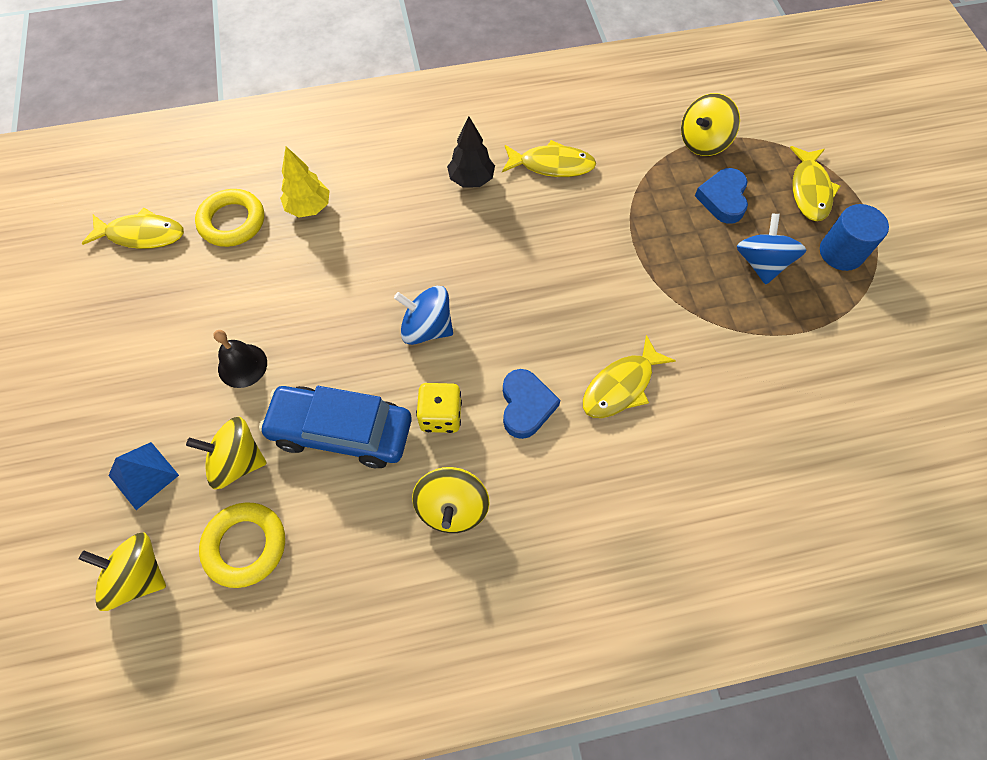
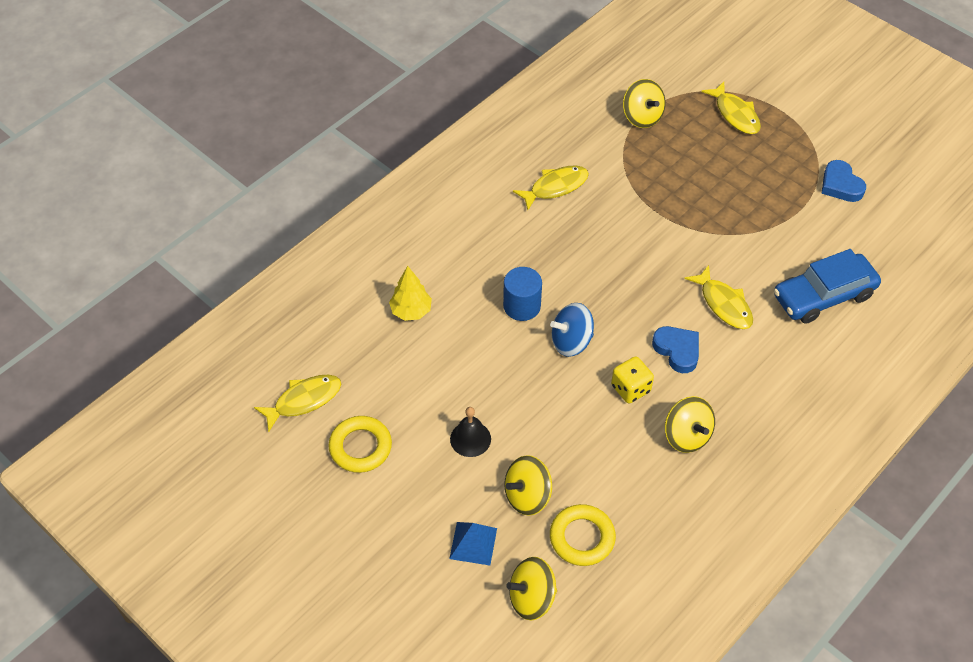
camera: 35 degrees left, 10 degrees down
yellow ring [195,189,264,247] -> yellow ring moved to [328,416,392,473]
blue car [259,386,412,468] -> blue car moved to [774,249,881,324]
black tree [447,117,495,188] -> none
yellow fish [583,335,676,418] -> yellow fish turned 45 degrees counterclockwise [684,265,753,329]
yellow spinning top [681,93,740,156] -> yellow spinning top turned 45 degrees counterclockwise [623,79,666,128]
blue heart [695,168,748,224] -> blue heart moved to [821,160,866,202]
blue spinning top [737,214,806,285] -> none
blue cylinder [820,204,889,271] -> blue cylinder moved to [503,267,542,321]

